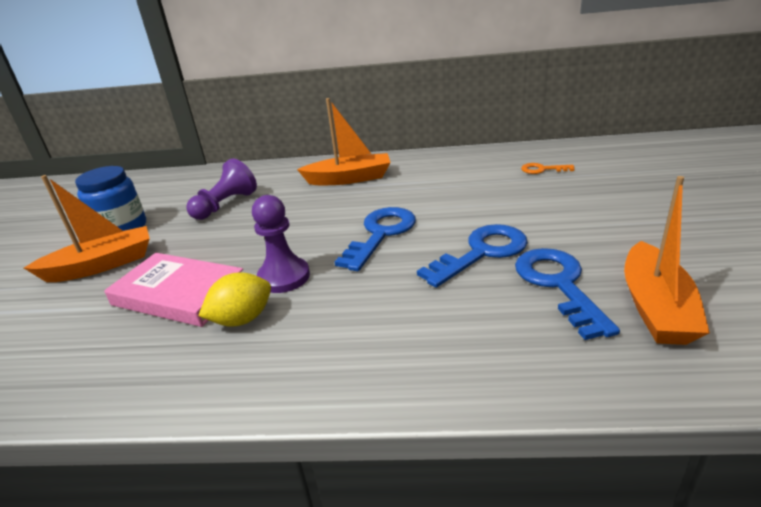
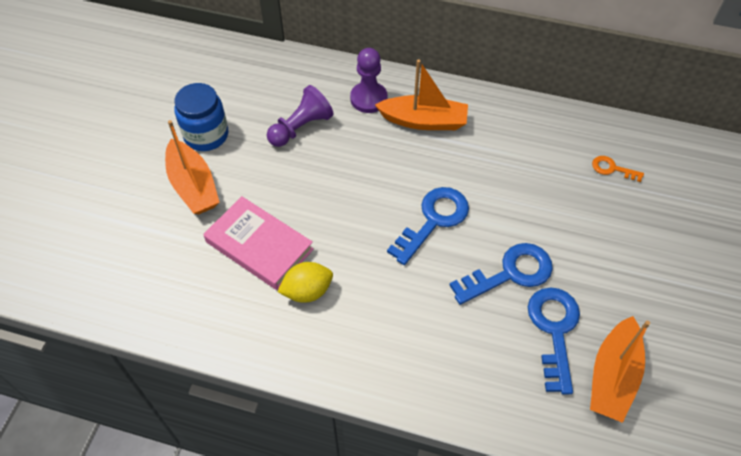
camera: 10 degrees right, 25 degrees up
orange boat [24,175,150,282] -> orange boat turned 75 degrees clockwise [165,120,220,214]
purple pawn [252,195,310,293] -> purple pawn moved to [350,48,388,113]

